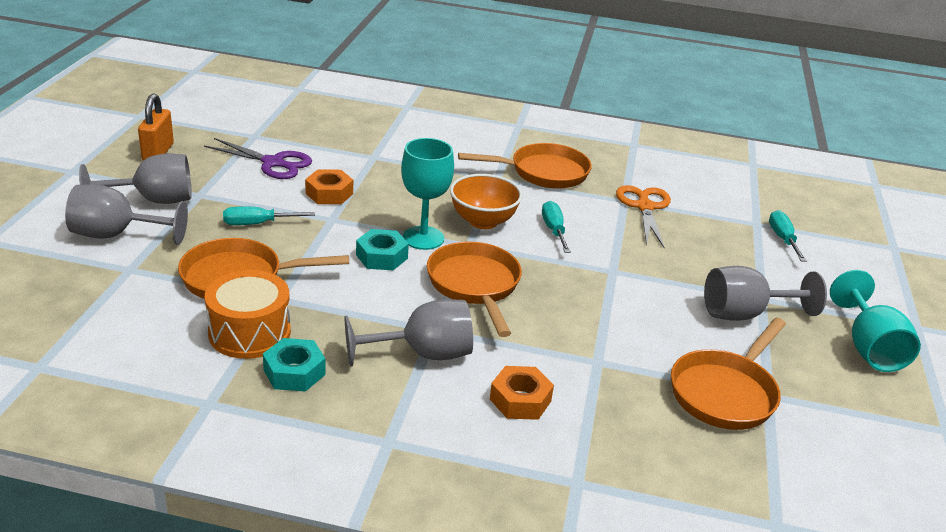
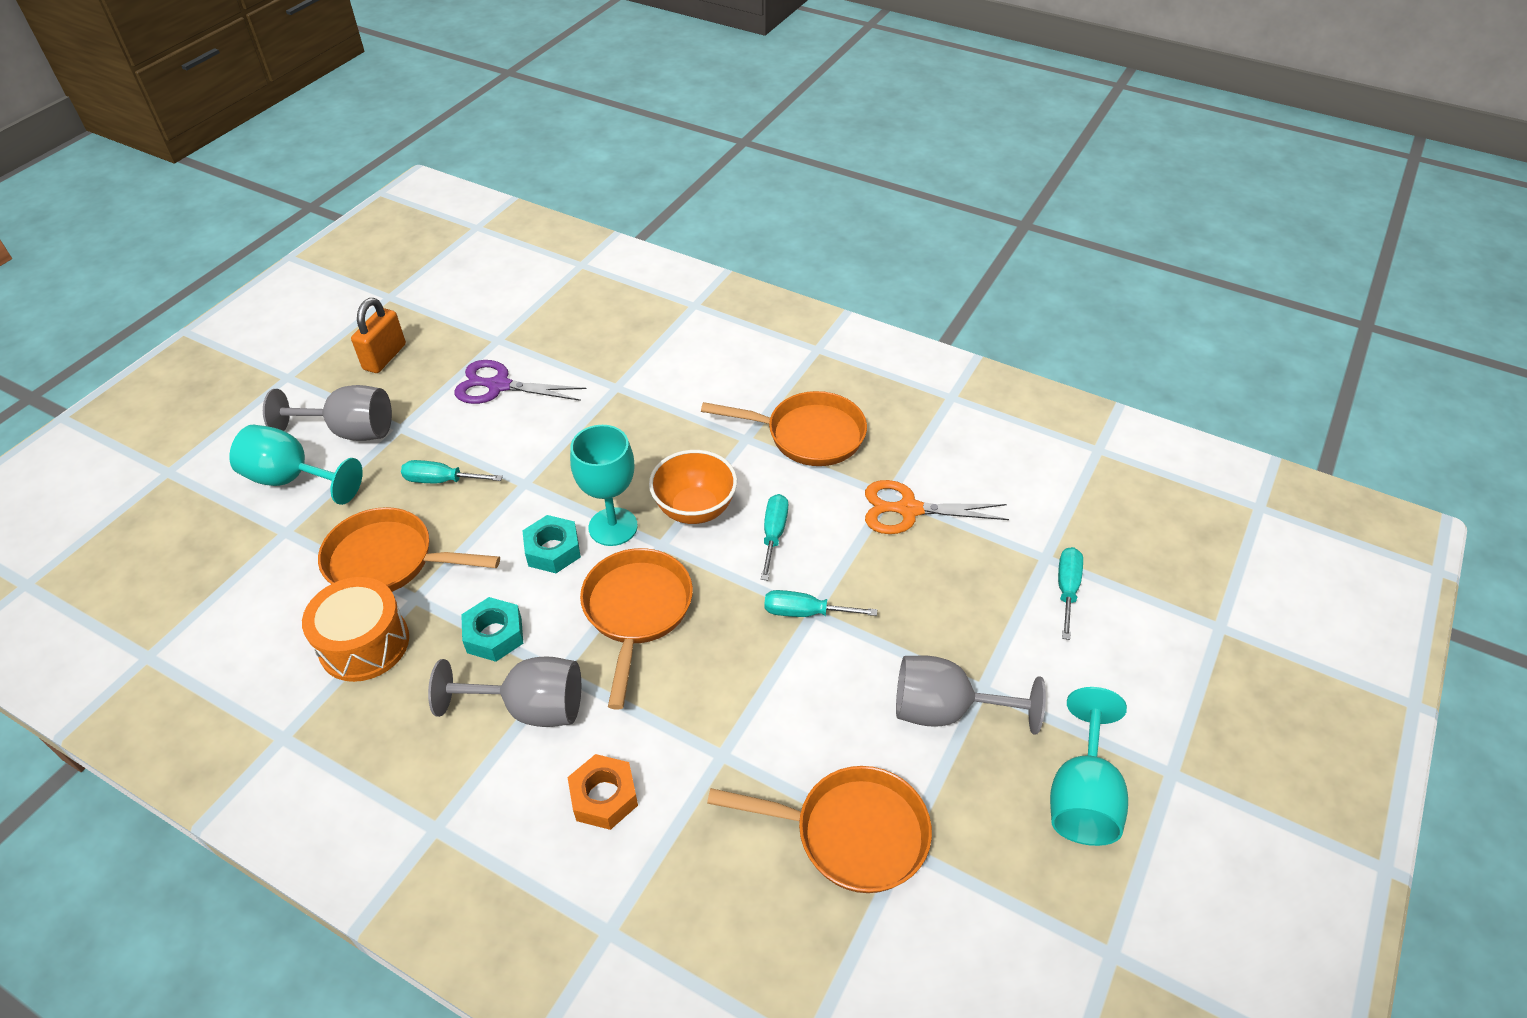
camera: 20 degrees right, 15 degrees up
grey goblet [65,184,188,245] -> turquoise goblet [229,424,363,505]
purple scissors [204,138,312,179] -> purple scissors turned 150 degrees clockwise [454,360,587,404]
turquoise nut [263,338,325,392] -> turquoise nut moved to [461,597,523,662]
orange nut [305,169,353,204] -> none
orange scissors [616,185,671,249] -> orange scissors turned 105 degrees counterclockwise [865,480,1009,534]
orange pan [671,318,786,430] -> orange pan turned 135 degrees counterclockwise [707,766,932,893]
none -> turquoise screwdriver [764,590,877,617]

